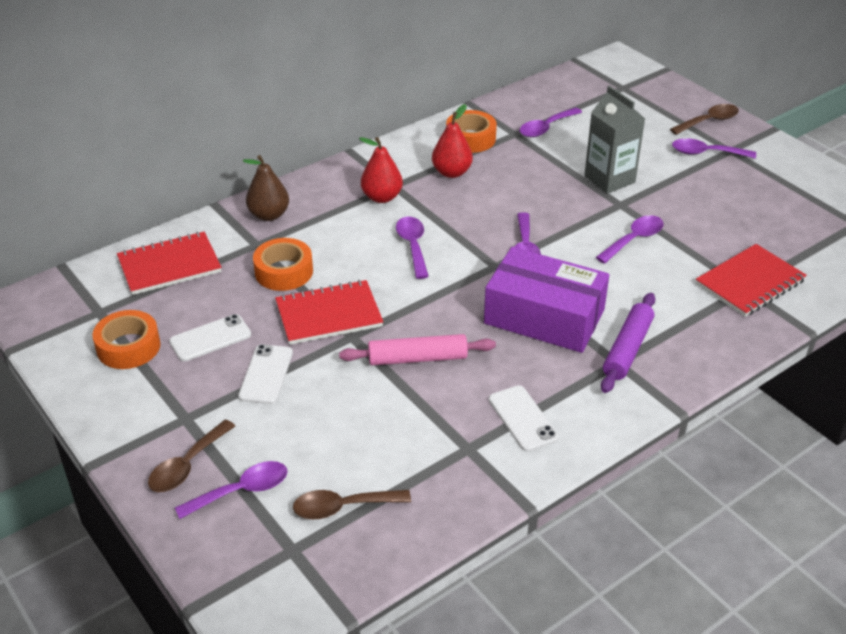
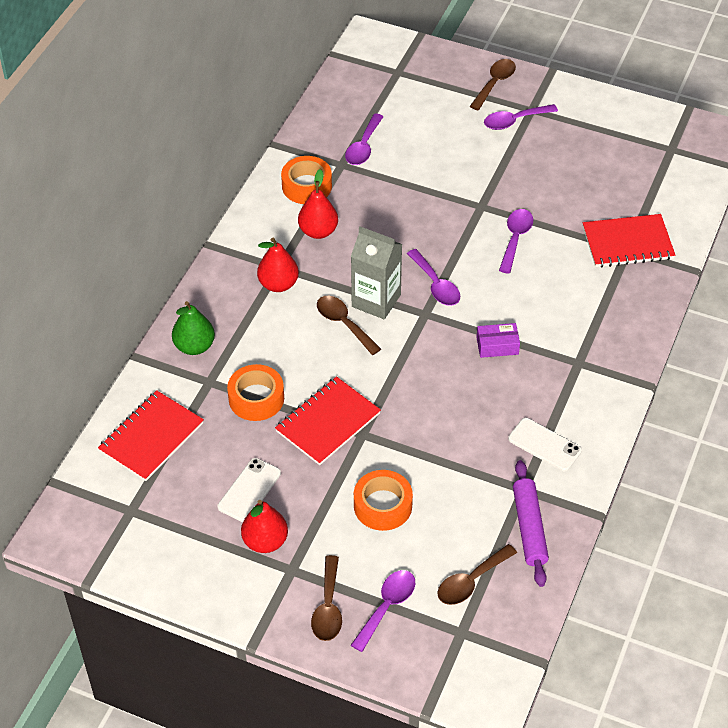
camera: 30 degrees left, 10 degrees up
orange tape [92,310,160,369] -> orange tape moved to [354,470,413,531]
white phone [238,344,293,404] -> none
brown pear [243,155,289,221] -> green pear [172,301,215,355]
pink rolling pin [339,334,496,365] -> none
purple spoon [396,217,429,279] -> brown spoon [317,296,381,355]
purple box [484,247,609,353] -> purple box [476,323,520,358], size x0.42
grey carton [584,85,645,194] -> grey carton moved to [351,226,402,319]
purple rolling pin [601,293,655,393] -> purple rolling pin moved to [513,460,549,587]
red notebook [696,244,807,317] -> red notebook turned 60 degrees clockwise [583,214,675,268]
none -> red pear [241,500,288,553]

